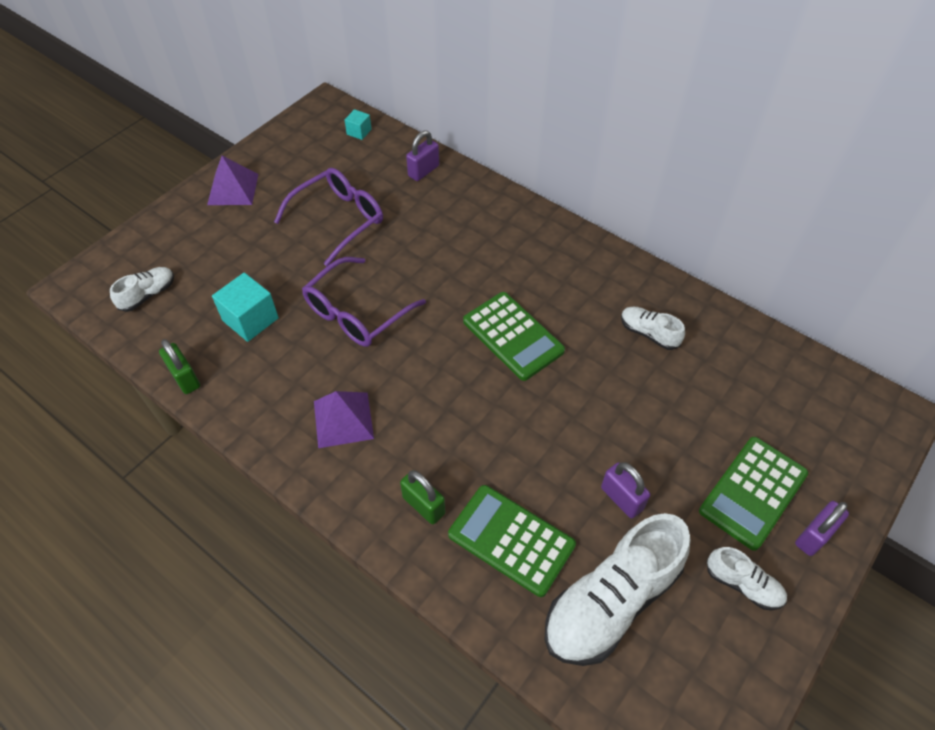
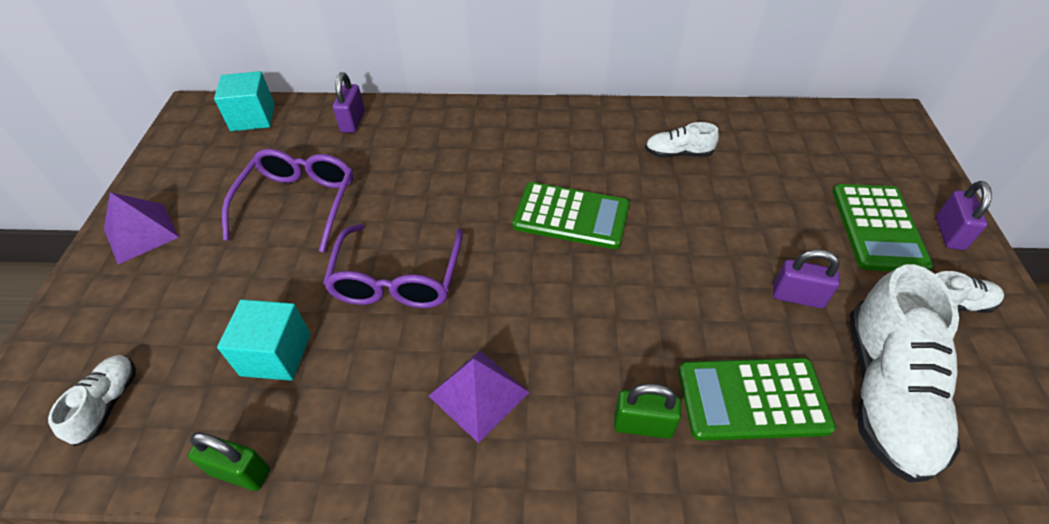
camera: 35 degrees left, 5 degrees down
turquoise cube [344,109,372,140] -> turquoise cube [214,71,275,131], size x1.82

